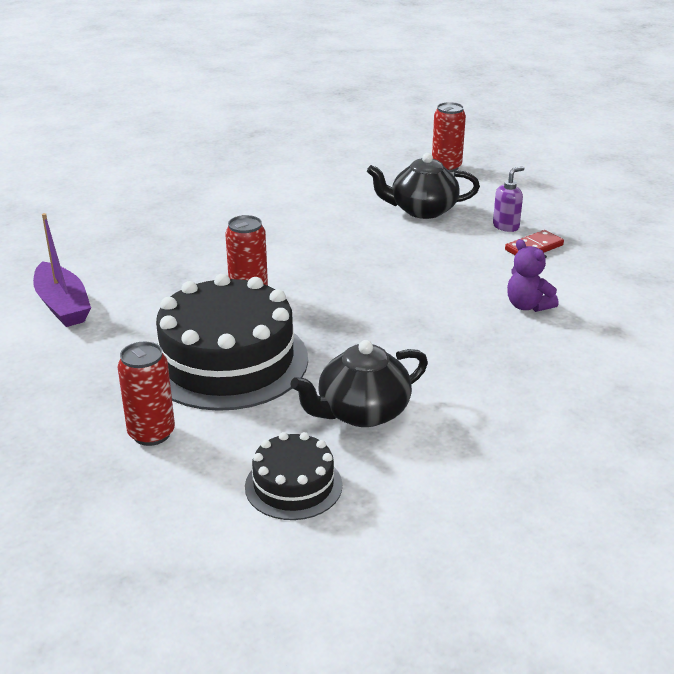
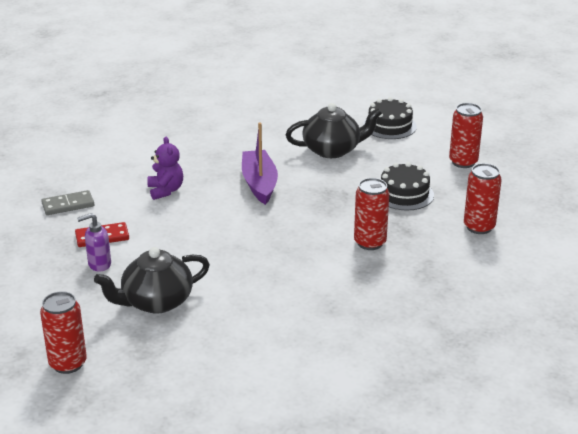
camera: 160 degrees left, 0 degrees up
purple boat [33,213,91,327] -> purple boat moved to [242,122,278,205]
black cake [156,274,308,411] -> black cake [381,162,434,211], size x0.51
black teapot [367,153,480,219] -> black teapot turned 135 degrees clockwise [94,247,210,314]
none -> grey domino [41,190,94,215]
none -> red can [464,163,502,234]

